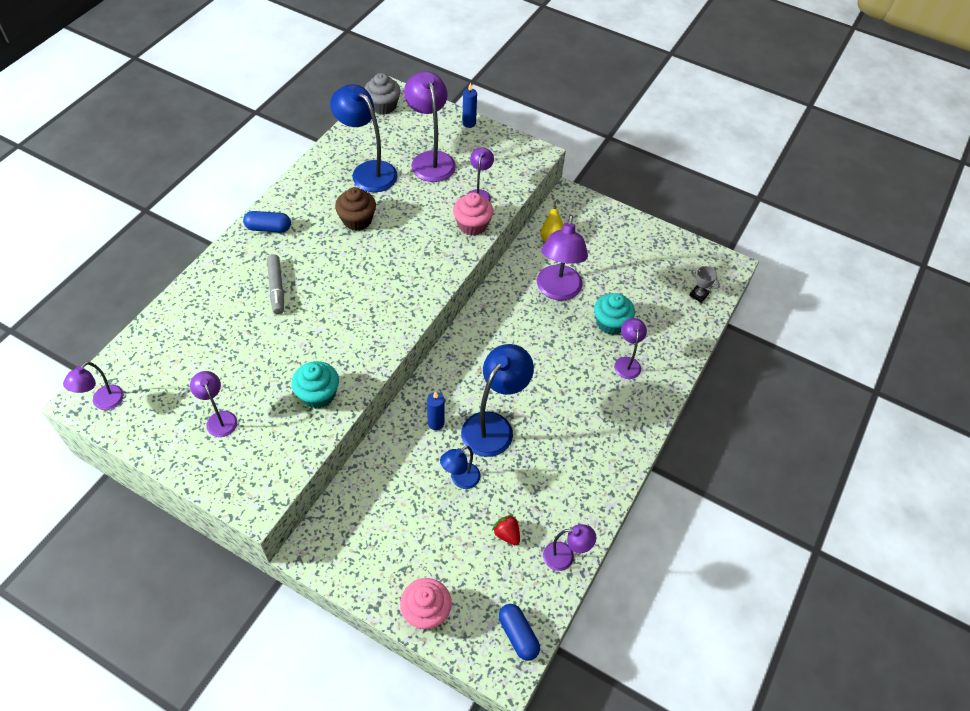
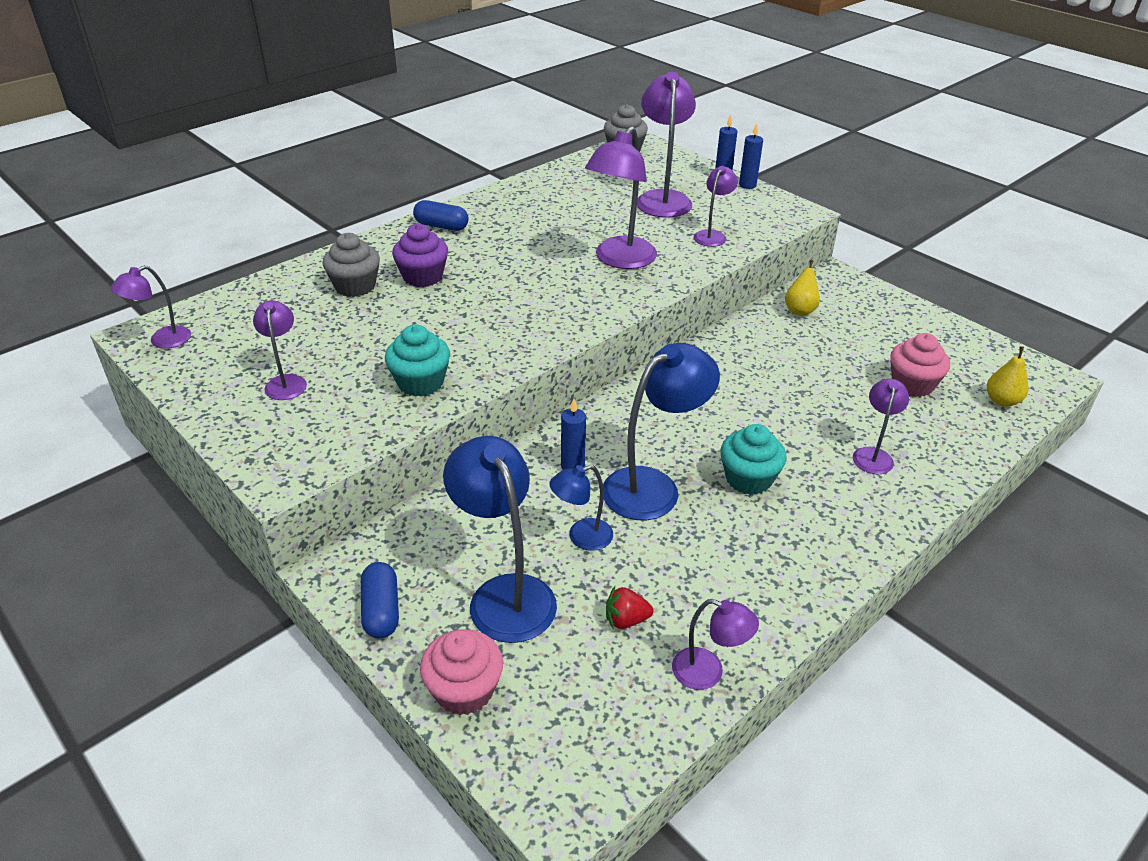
camera: 20 degrees right, 15 degrees down
grey marker [267,254,284,315] -> purple cupcake [392,224,448,287]
blue lamp [330,84,398,192] -> blue lamp moved to [443,436,557,643]
brown cupcake [335,187,376,231] -> none
pink cupcake [453,192,493,236] -> pink cupcake moved to [890,333,950,397]
red strawberry [492,515,520,545] -> red strawberry turned 75 degrees counterclockwise [606,586,654,629]
blue capsule [499,604,540,661] -> blue capsule moved to [361,562,399,639]
purple lamp [537,215,588,301] -> purple lamp moved to [585,126,657,269]
turquoise cupcake [594,293,635,335] -> turquoise cupcake moved to [720,424,786,495]
grey trophy [689,266,720,303] -> yellow pear [987,346,1029,407]
none -> grey cupcake [322,233,380,297]
none -> blue candle [739,123,763,189]

